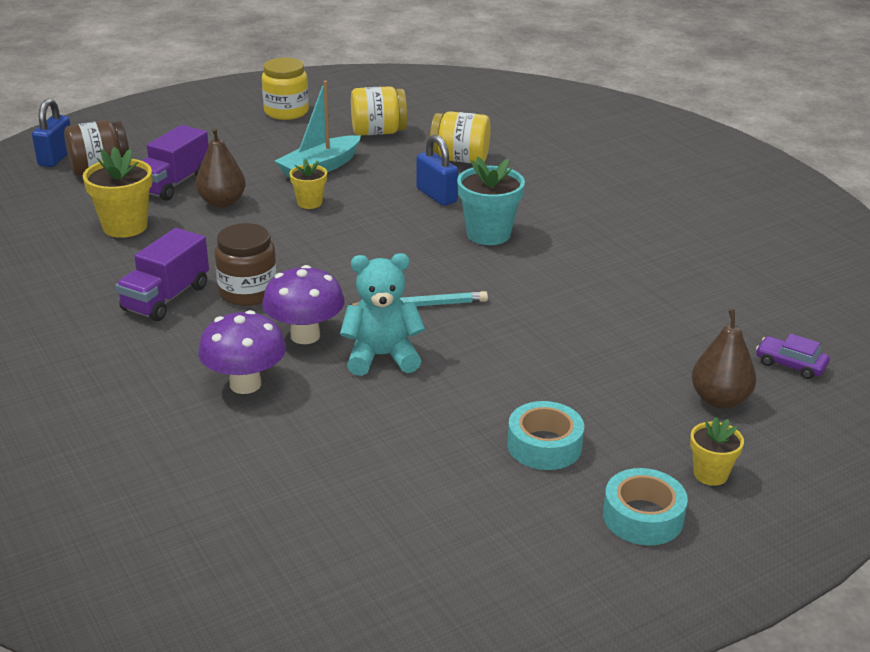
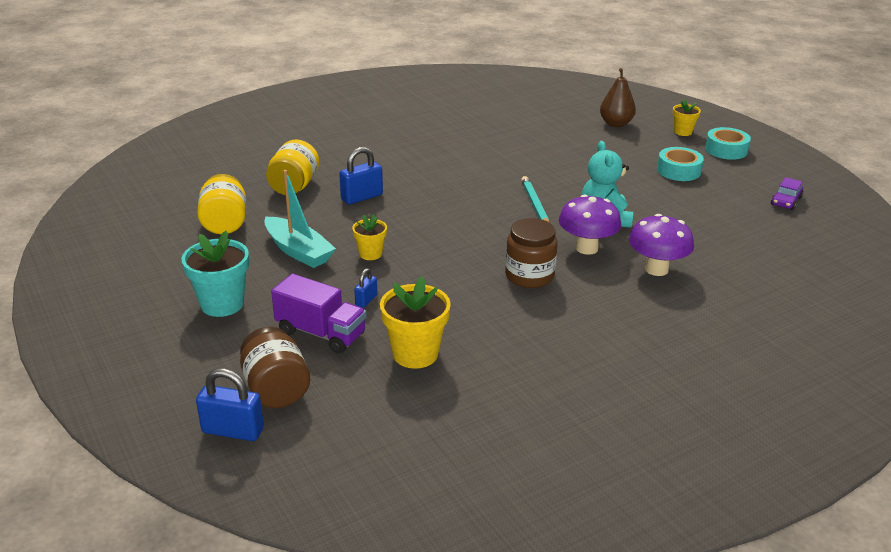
camera: 90 degrees left, 0 degrees up
purple truck [116,228,209,321] -> none
brown pear [196,127,246,208] -> blue padlock [354,268,377,308]
yellow jar [262,57,309,120] -> none
turquoise flower pot [457,157,525,245] -> turquoise flower pot moved to [181,231,249,317]
purple car [756,334,830,379] -> purple car moved to [771,177,803,210]

